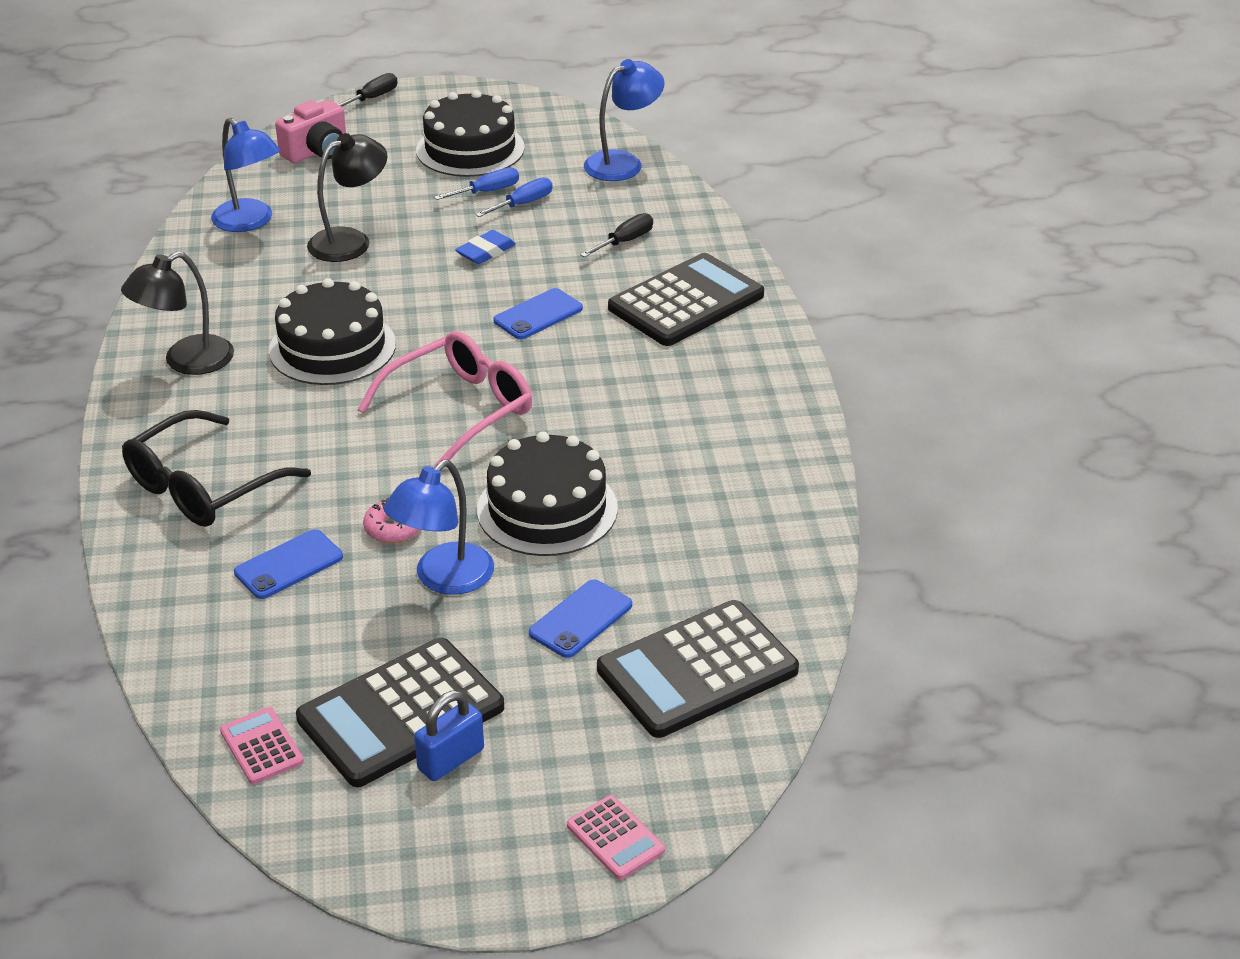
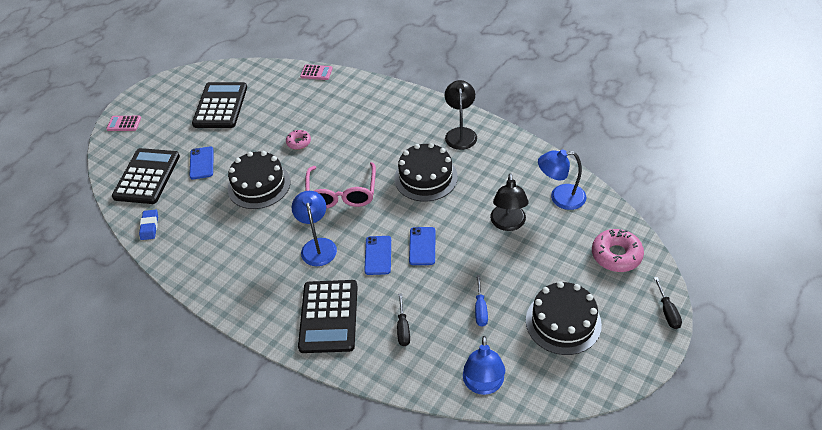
camera: 135 degrees right, 10 degrees up
black glasses [122,410,311,527] -> none
pink calculator [220,707,304,784] -> pink calculator moved to [300,64,333,80]
blue phone [234,529,343,599] -> blue phone moved to [409,227,435,265]
pink camera [275,100,346,163] -> pink donut [592,229,644,272]
blue lamp [384,460,494,595] -> blue lamp moved to [292,191,337,266]
blue padlock [414,690,484,781] -> none
blue screwdriver [434,167,519,200] -> none
blue eraser [455,230,516,264] -> blue eraser moved to [139,210,158,240]

